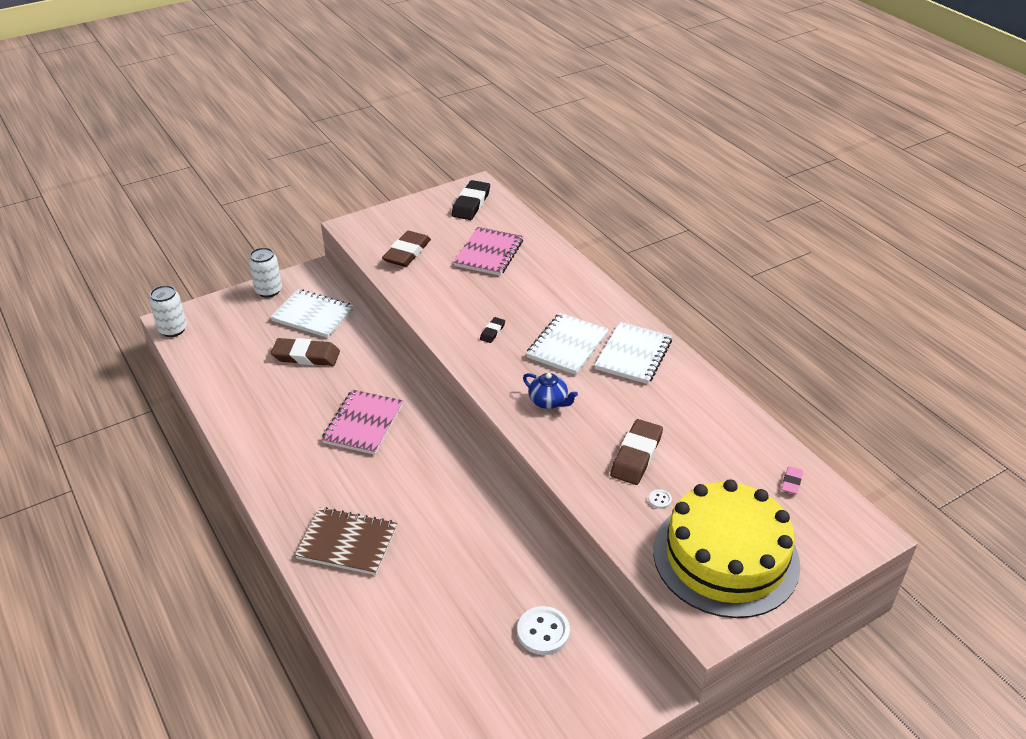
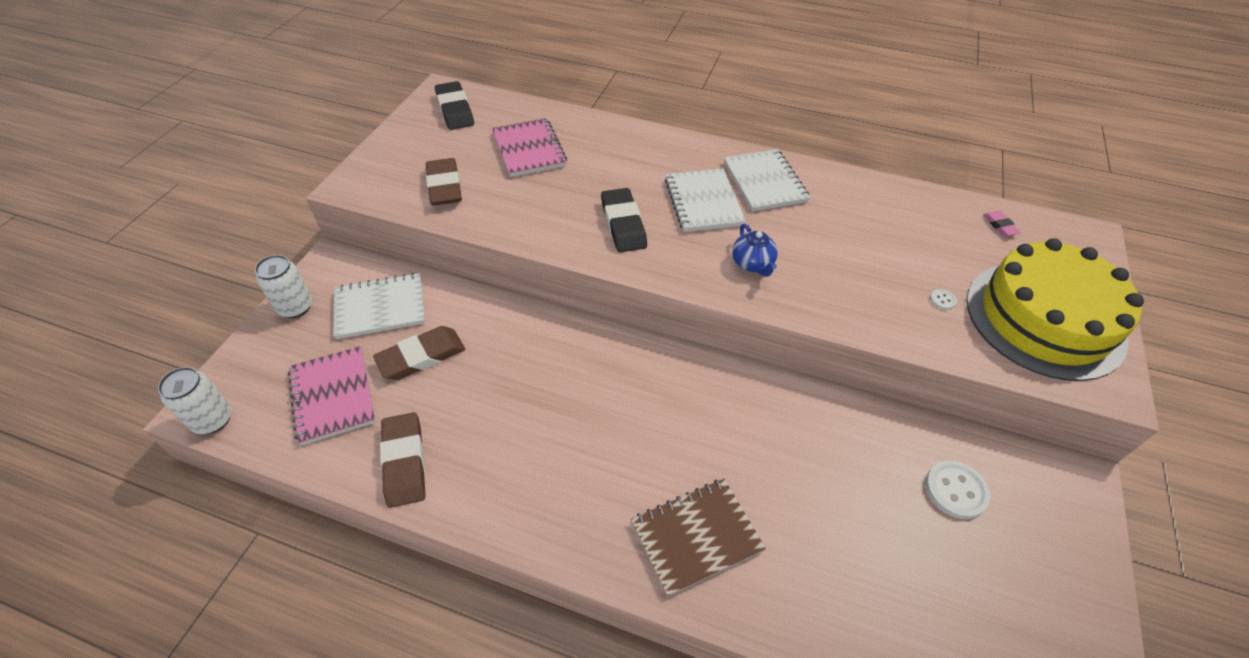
camera: 40 degrees left, 10 degrees up
pink notebook [322,390,403,455] -> pink notebook moved to [288,346,376,446]
black eraser [480,317,505,343] -> black eraser [601,188,647,252], size x2.00
blue teapot [523,373,578,409] -> blue teapot turned 75 degrees clockwise [732,224,778,277]
brown eraser [610,419,663,485] -> brown eraser moved to [380,412,425,508]

